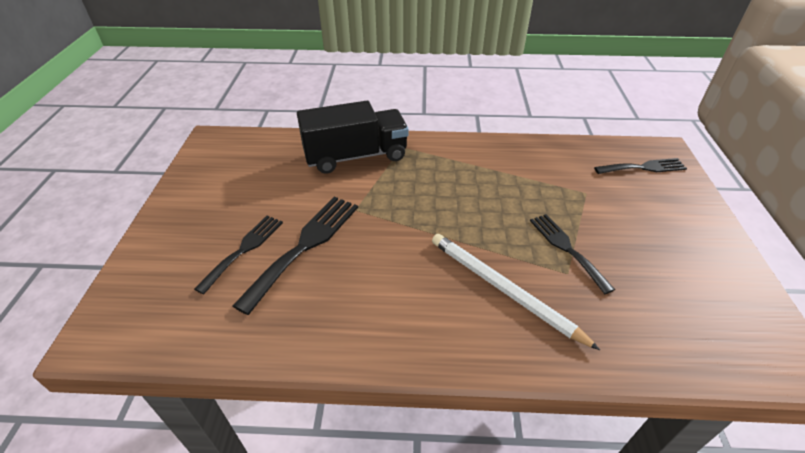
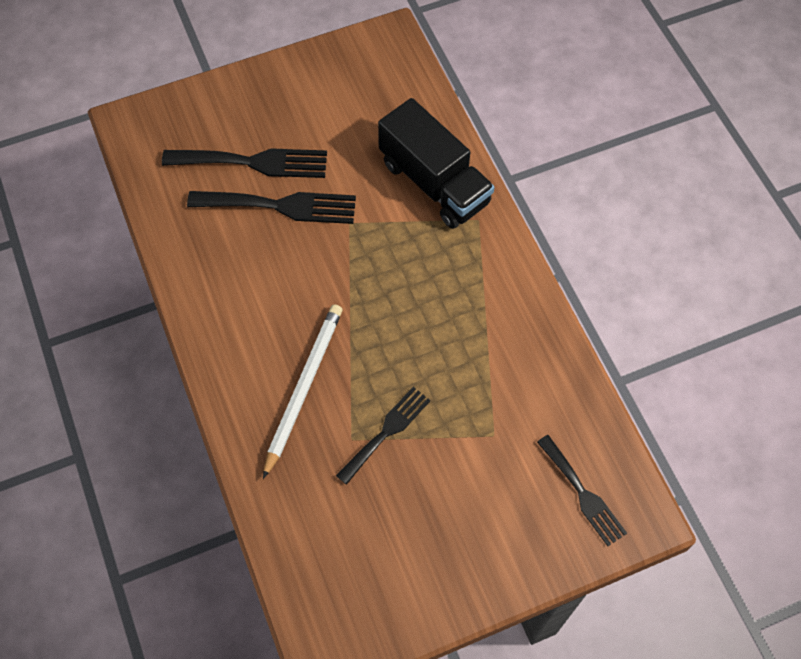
camera: 65 degrees right, 20 degrees up
black fork [194,216,283,294] -> black fork [162,148,327,178], size x1.52

